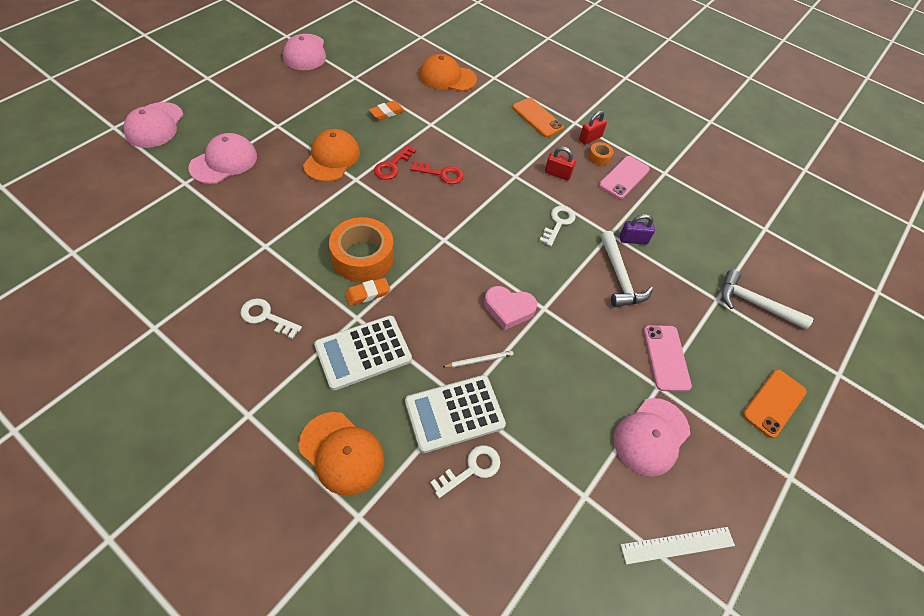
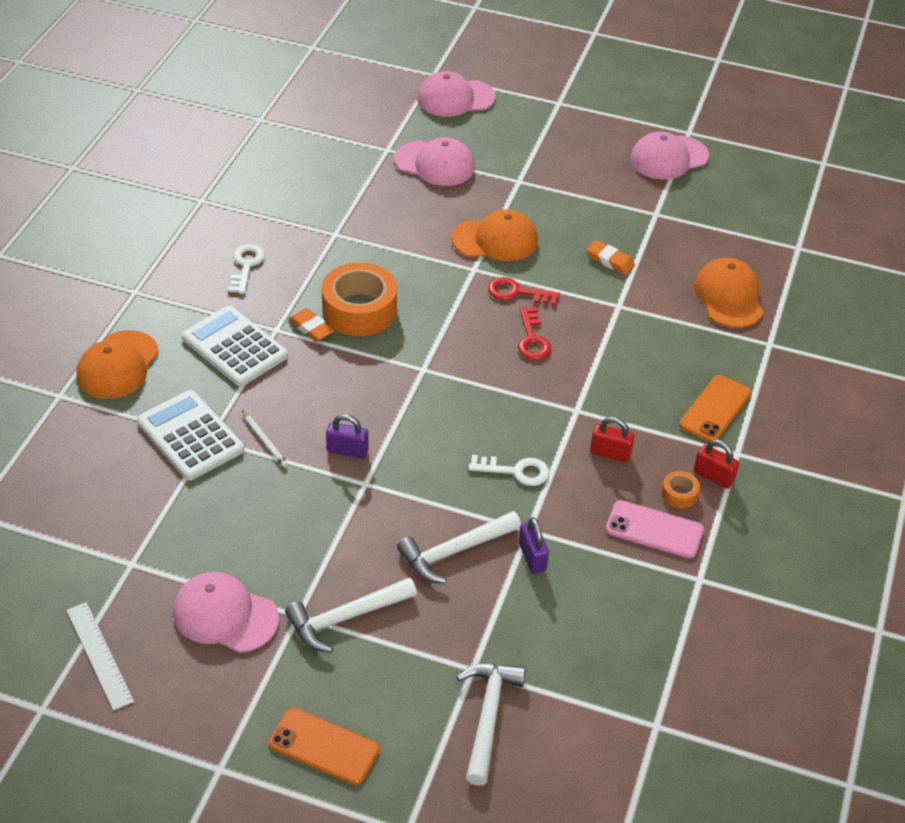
camera: 75 degrees right, 10 degrees down
white key [430,445,500,498] -> none
pink heart [484,286,537,330] -> purple padlock [326,414,369,459]
red padlock [545,147,576,181] -> red padlock turned 75 degrees counterclockwise [590,417,635,462]
pink phone [644,325,692,391] -> white hammer [285,577,417,653]

